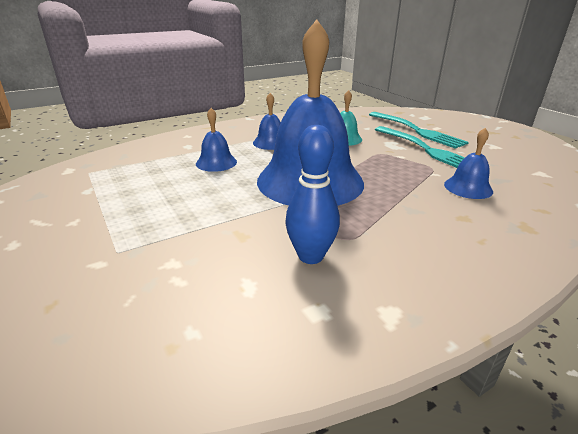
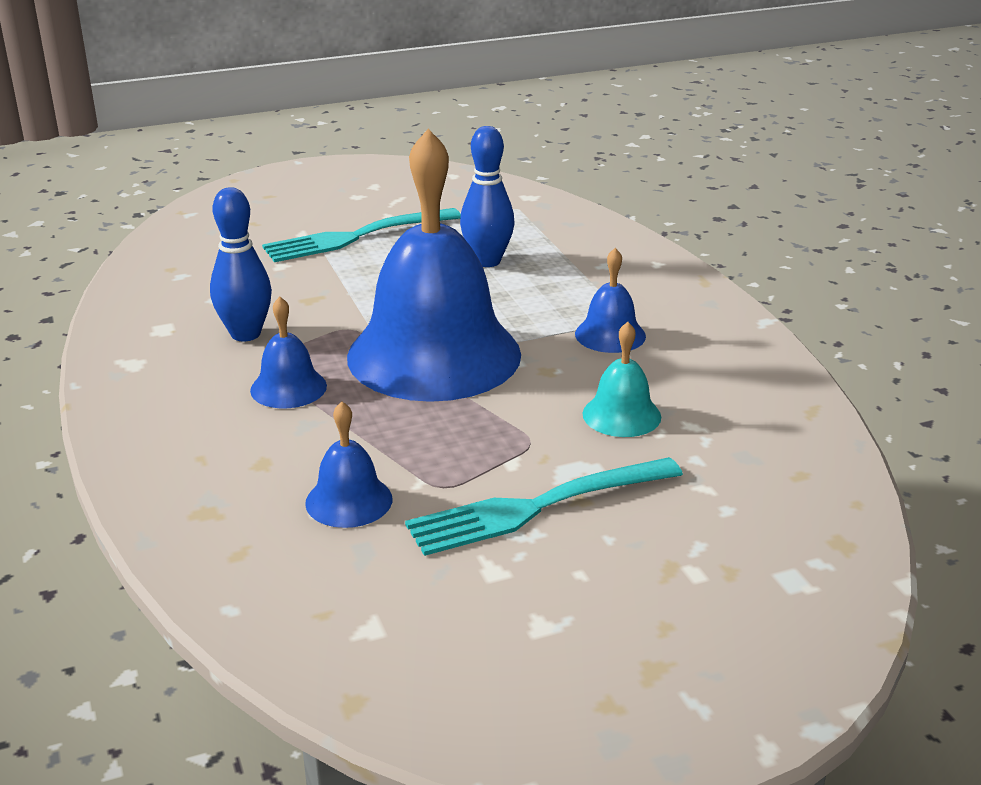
camera: 100 degrees right, 0 degrees up
blue bell [196,108,237,172] -> blue bell moved to [250,296,327,408]
turquoise fork [369,112,469,149] -> turquoise fork moved to [262,208,461,262]
none -> blue bowling pin [460,126,515,267]

